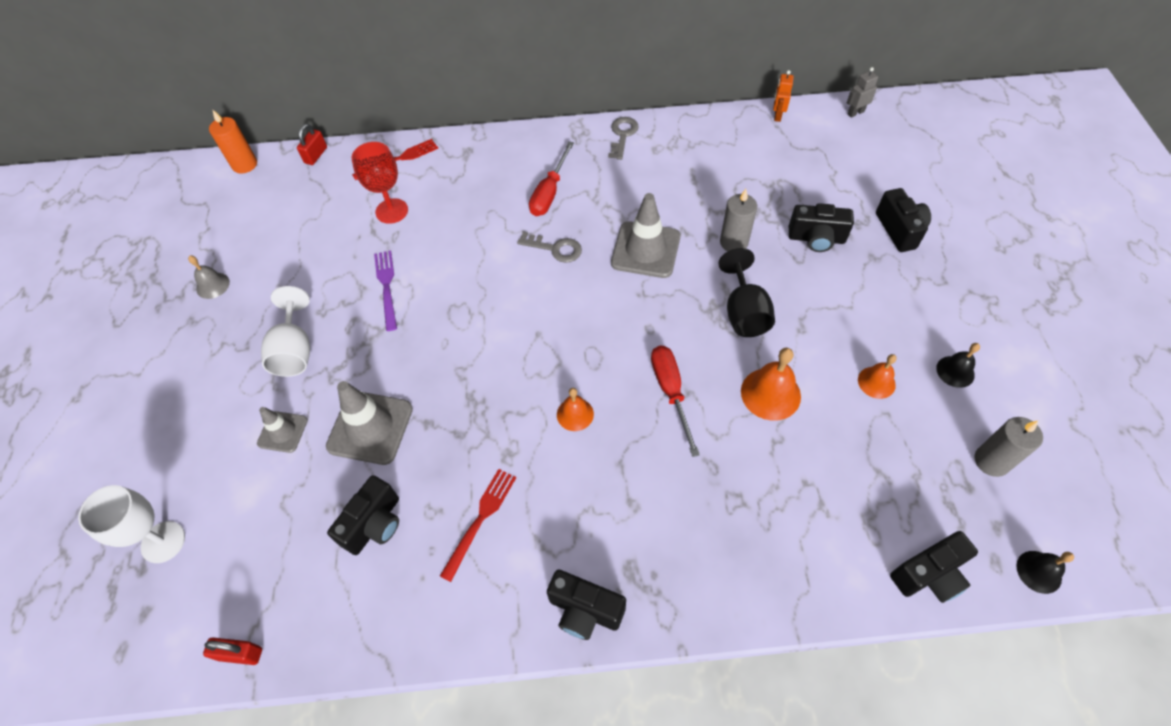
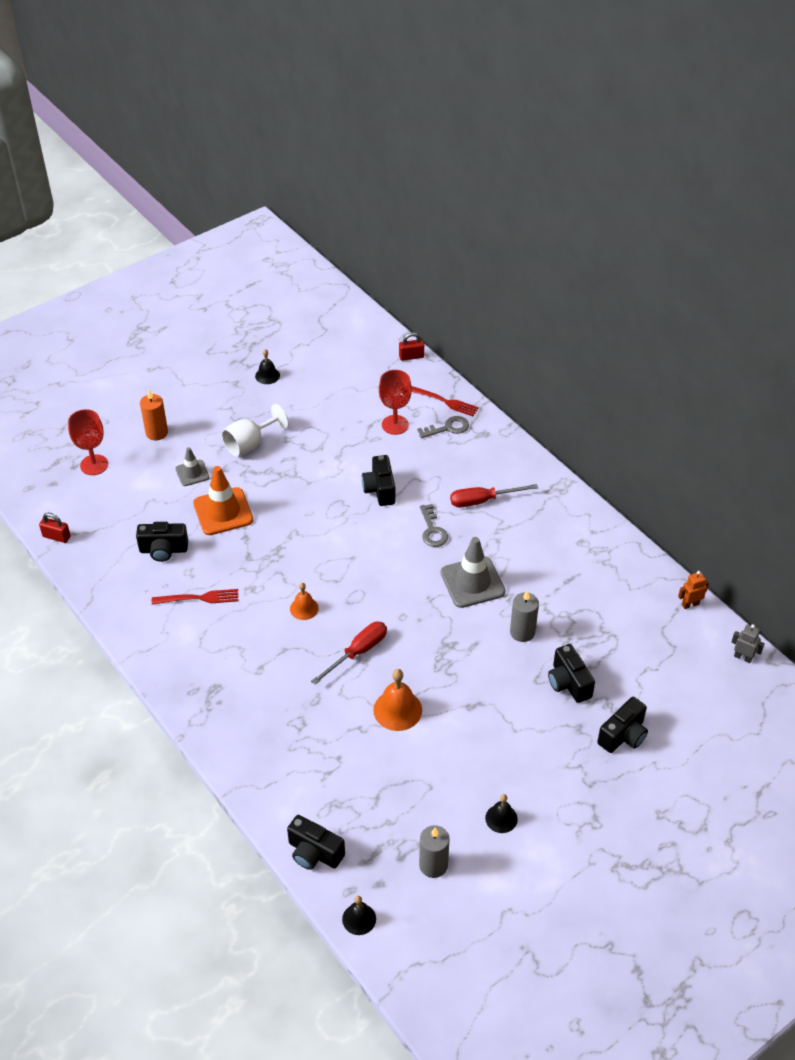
camera: 55 degrees right, 10 degrees down
white goblet [78,485,185,563] -> red goblet [68,409,108,475]
grey bell [188,256,230,299] -> black bell [255,349,280,384]
red padlock [203,637,262,665] -> red padlock turned 45 degrees counterclockwise [39,513,71,543]
orange candle [209,110,257,173] -> orange candle moved to [140,390,168,440]
grey traffic cone [326,381,413,465] -> orange traffic cone [193,466,253,535]
purple fork [374,250,397,331] -> none
black camera [547,570,626,640] -> black camera moved to [362,455,395,506]
grey key [608,117,639,160] -> grey key moved to [417,416,469,438]
black goblet [718,248,775,337] -> none
orange bell [858,354,897,399] -> none

